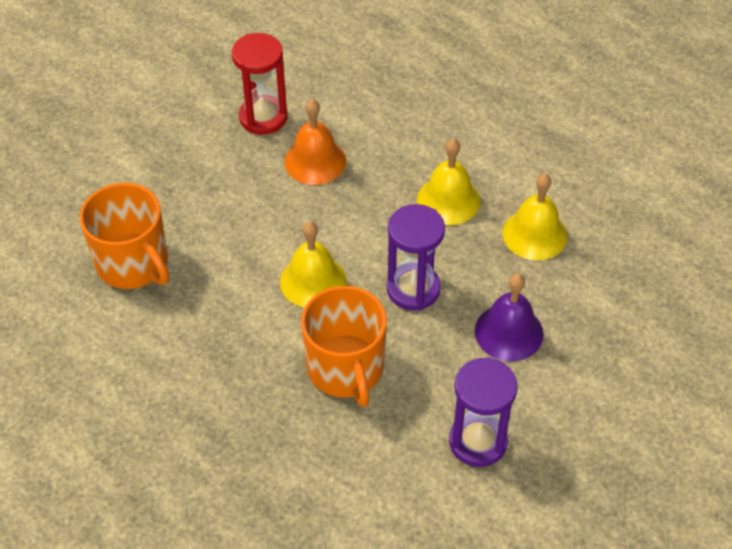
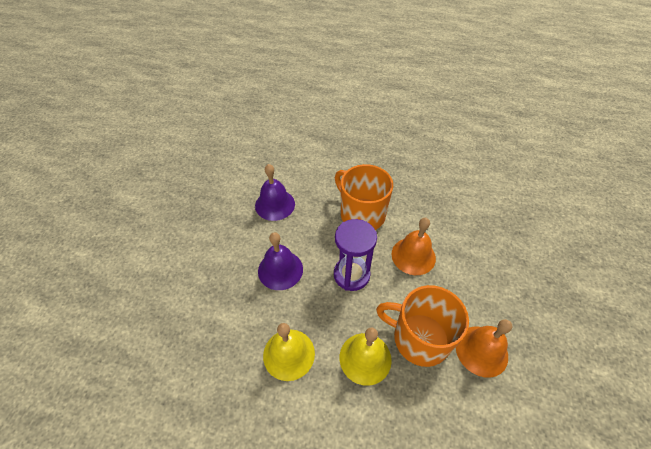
camera: 155 degrees right, 0 degrees up
orange mug [80,183,169,289] -> orange mug moved to [376,285,469,367]
red hourglass [232,33,287,135] -> none
yellow bell [280,221,347,308] -> orange bell [391,218,436,275]
purple hourglass [449,357,518,467] -> purple bell [255,164,295,221]

